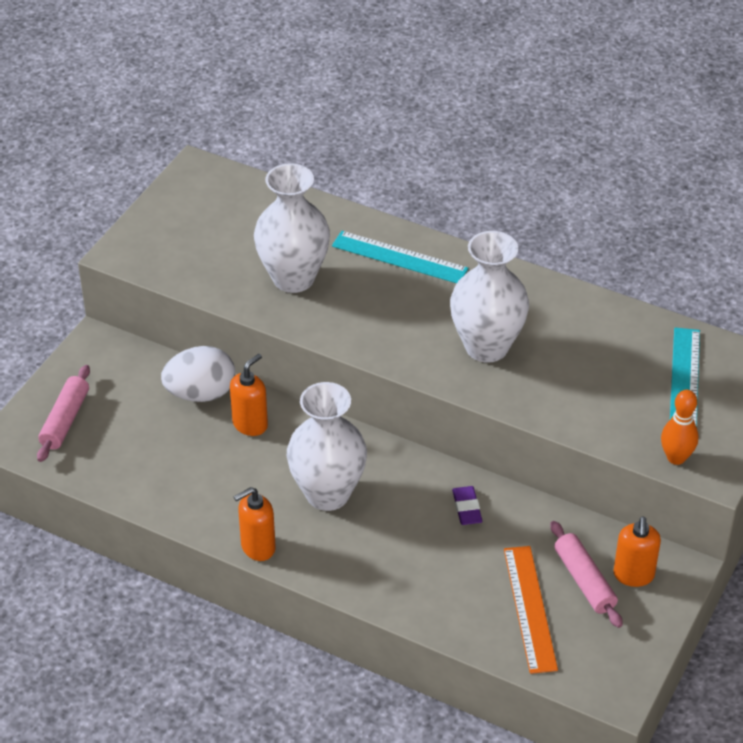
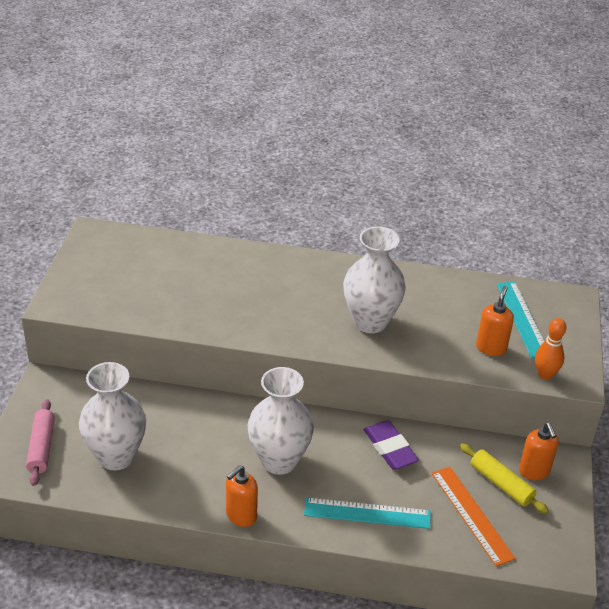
camera: 20 degrees left, 5 degrees down
white egg [161,346,235,402] -> none
orange soap dispenser [230,354,268,436] -> orange soap dispenser moved to [476,286,514,356]
white vase [254,163,330,293] -> white vase moved to [79,362,146,470]
turquoise ruler [332,231,468,283] -> turquoise ruler moved to [304,498,431,529]
purple eraser [452,486,482,525] -> purple eraser [364,420,419,470], size x1.56
pink rolling pin [550,521,623,628] -> yellow rolling pin [460,443,549,514]

